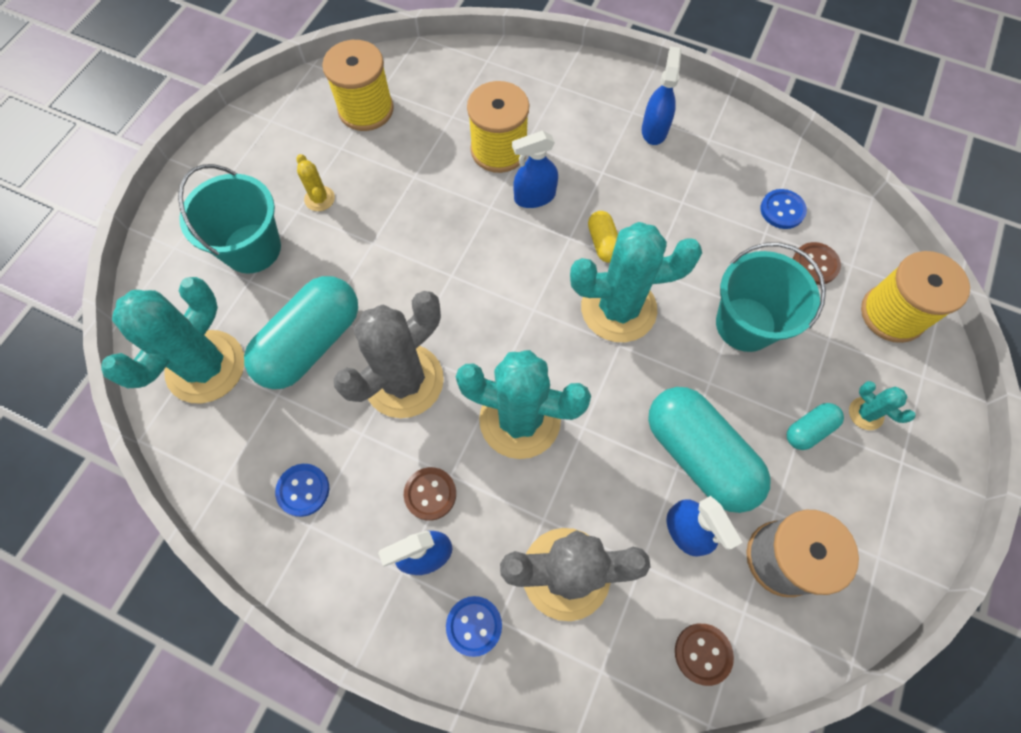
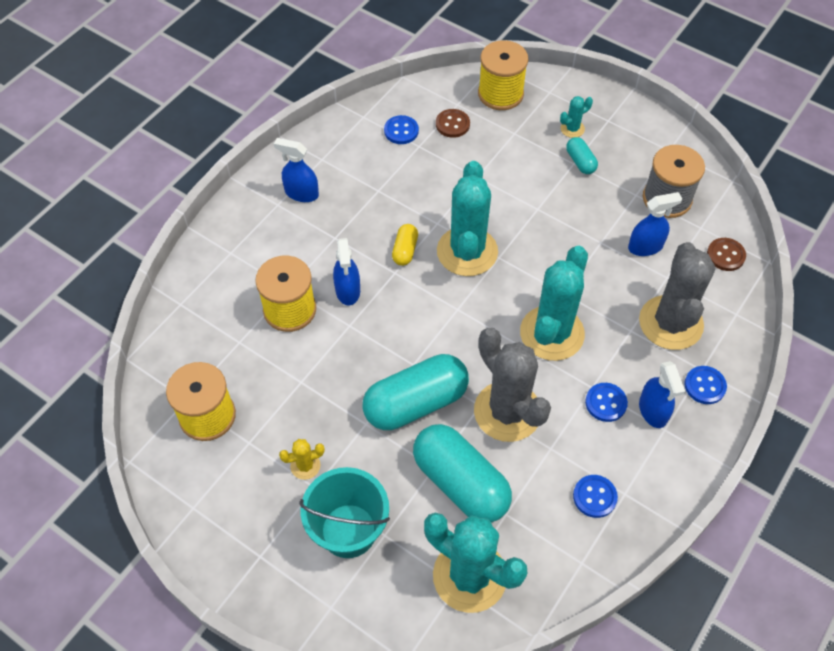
camera: 80 degrees left, 10 degrees down
brown button [404,467,456,521] -> blue button [585,383,628,422]
yellow capsule [588,211,618,263] -> yellow capsule turned 75 degrees counterclockwise [392,224,418,266]
turquoise capsule [648,387,771,513] -> turquoise capsule moved to [363,354,469,430]
turquoise bucket [716,242,826,352] -> none

